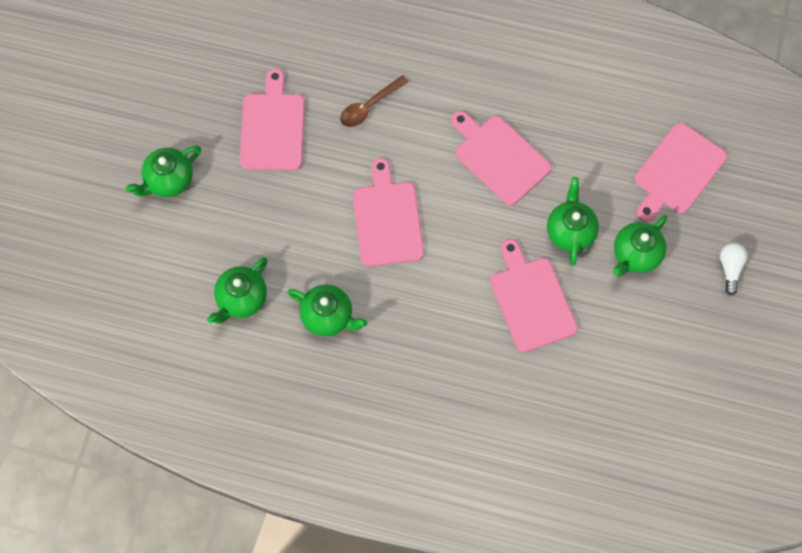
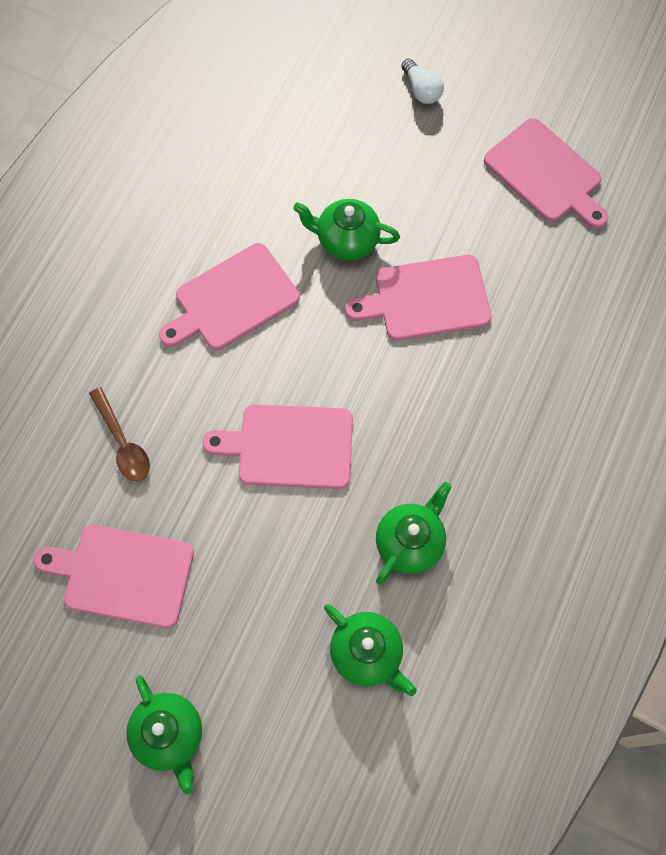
camera: 80 degrees left, 0 degrees up
green teapot [613,215,668,276] -> none
pink cutting board [634,123,727,222] -> pink cutting board moved to [484,118,609,229]
white light bulb [720,243,748,295] -> white light bulb turned 135 degrees counterclockwise [401,59,444,104]

